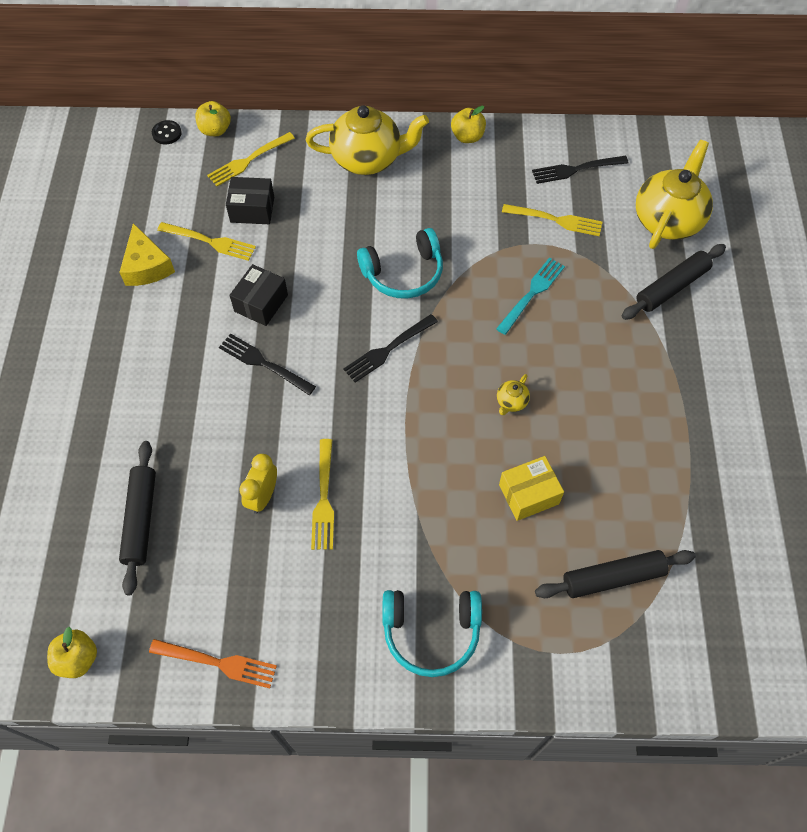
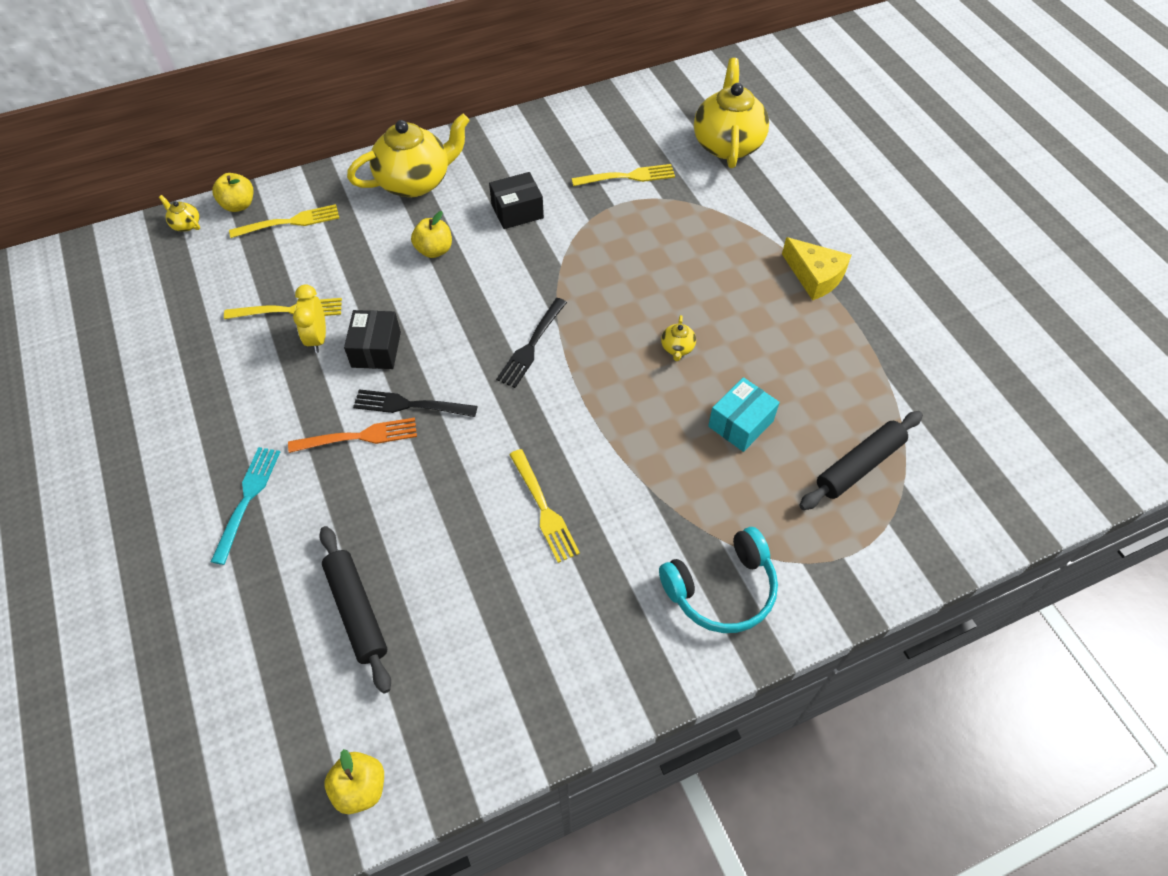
camera: 25 degrees left, 5 degrees down
yellow cheese [119,223,175,286] -> yellow cheese moved to [782,237,852,301]
orange fork [149,639,277,688] -> orange fork moved to [288,417,417,453]
black button [152,120,182,145] -> yellow teapot [159,195,200,232]
yellow fork [207,132,295,186] -> yellow fork turned 135 degrees counterclockwise [229,204,339,238]
black box [226,177,274,224] -> black box moved to [489,172,544,229]
yellow clock [239,454,277,514] -> yellow clock moved to [293,284,326,353]
turquoise headphones [357,228,443,299] -> none
yellow apple [451,106,486,143] -> yellow apple moved to [411,211,452,258]
turquoise fork [496,258,565,335] -> turquoise fork moved to [211,447,280,565]
yellow box [499,456,564,521] -> turquoise box [708,377,780,452]
black fork [532,156,629,184] -> none
black rolling pin [622,244,726,320] -> none

